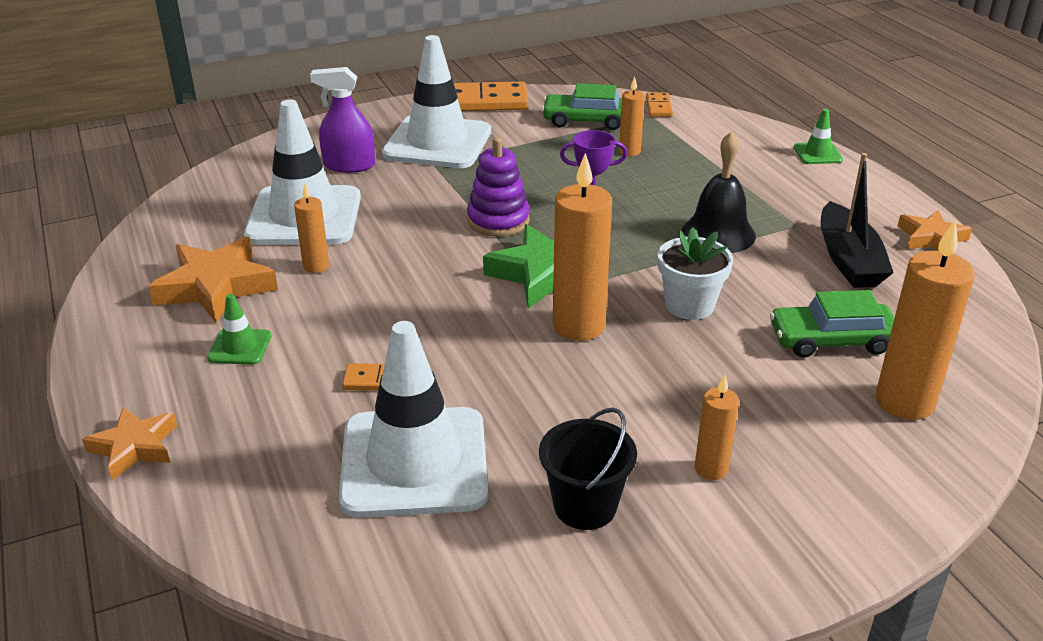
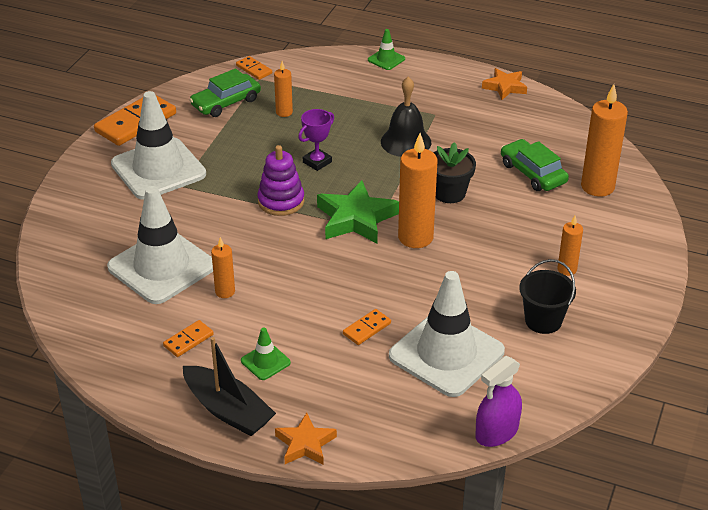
camera: 45 degrees left, 5 degrees up
orange star [148,236,278,323] -> orange domino [163,320,214,357]
purple spray bottle [310,67,375,173] -> purple spray bottle moved to [475,356,522,447]
white flower pot [658,227,733,320] -> black flower pot [433,142,476,203]
green car [770,290,895,358] -> green car turned 105 degrees clockwise [501,139,569,191]
black boat [821,153,894,288] -> black boat moved to [183,337,276,436]

